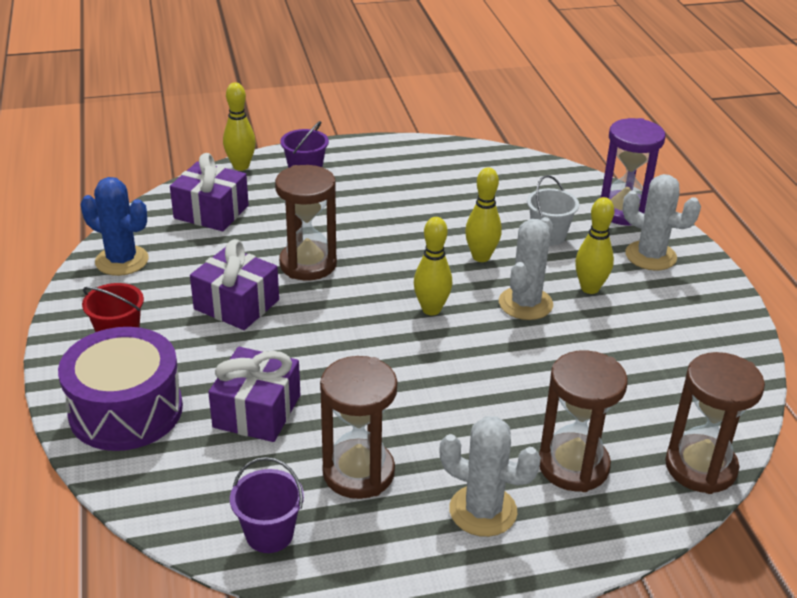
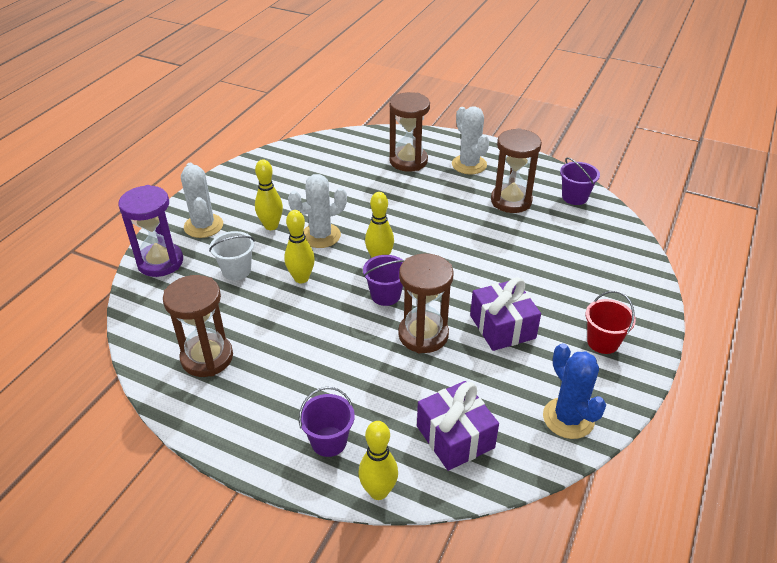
camera: 140 degrees left, 5 degrees up
purple drum [58,327,183,451] -> none
purple gift [208,347,300,442] -> none
brown hourglass [665,352,765,494] -> brown hourglass moved to [163,275,233,377]
none -> purple bucket [363,255,405,306]

